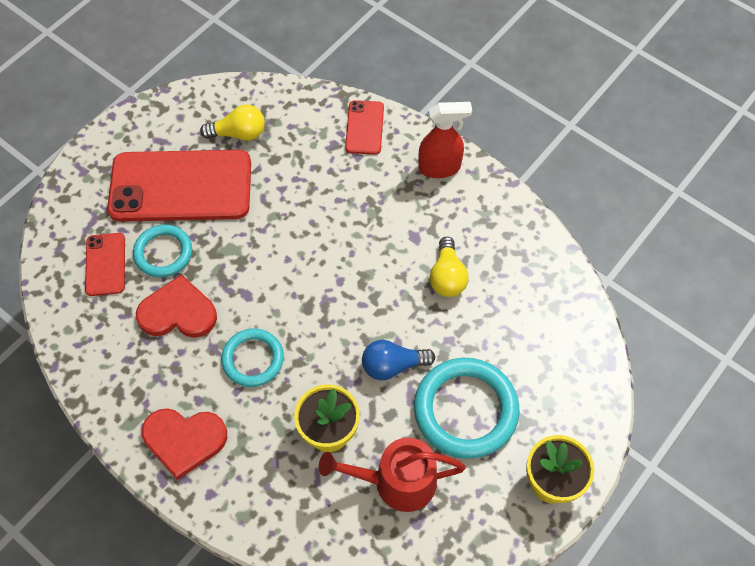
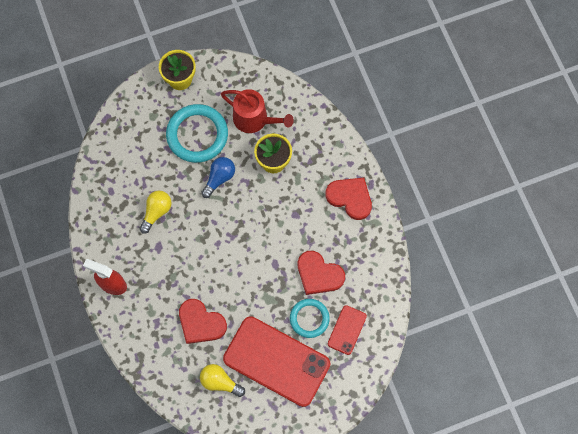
camera: 150 degrees left, 10 degrees up
turquoise ring [221,329,284,387] -> none
red phone [345,100,384,155] -> none
blue light bulb [362,340,435,380] -> blue light bulb turned 75 degrees counterclockwise [201,157,235,198]
none -> red heart [179,299,227,344]

